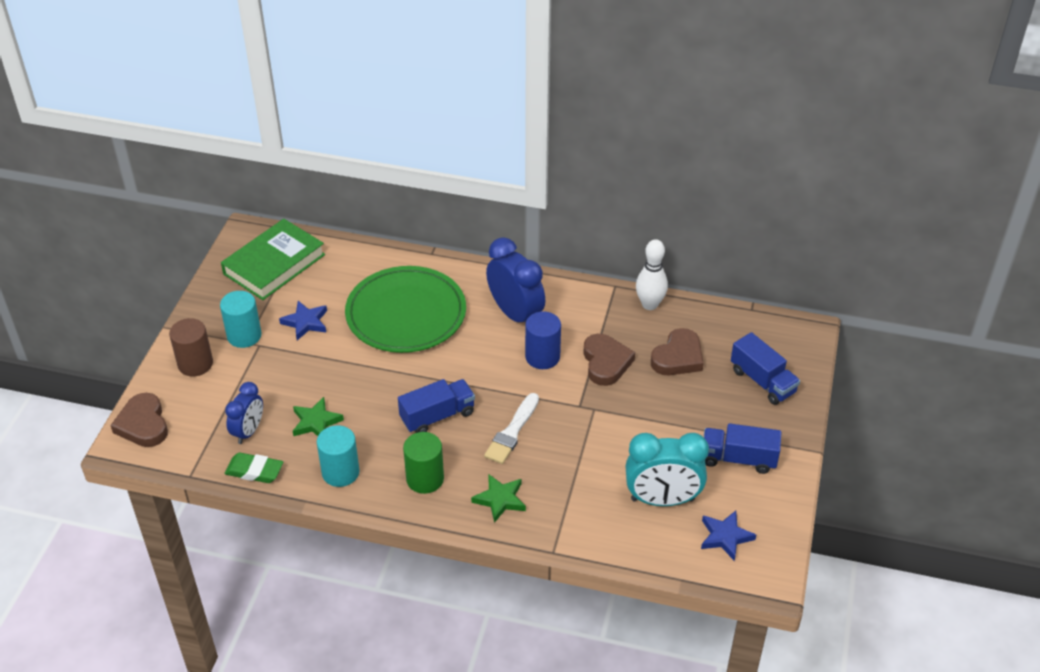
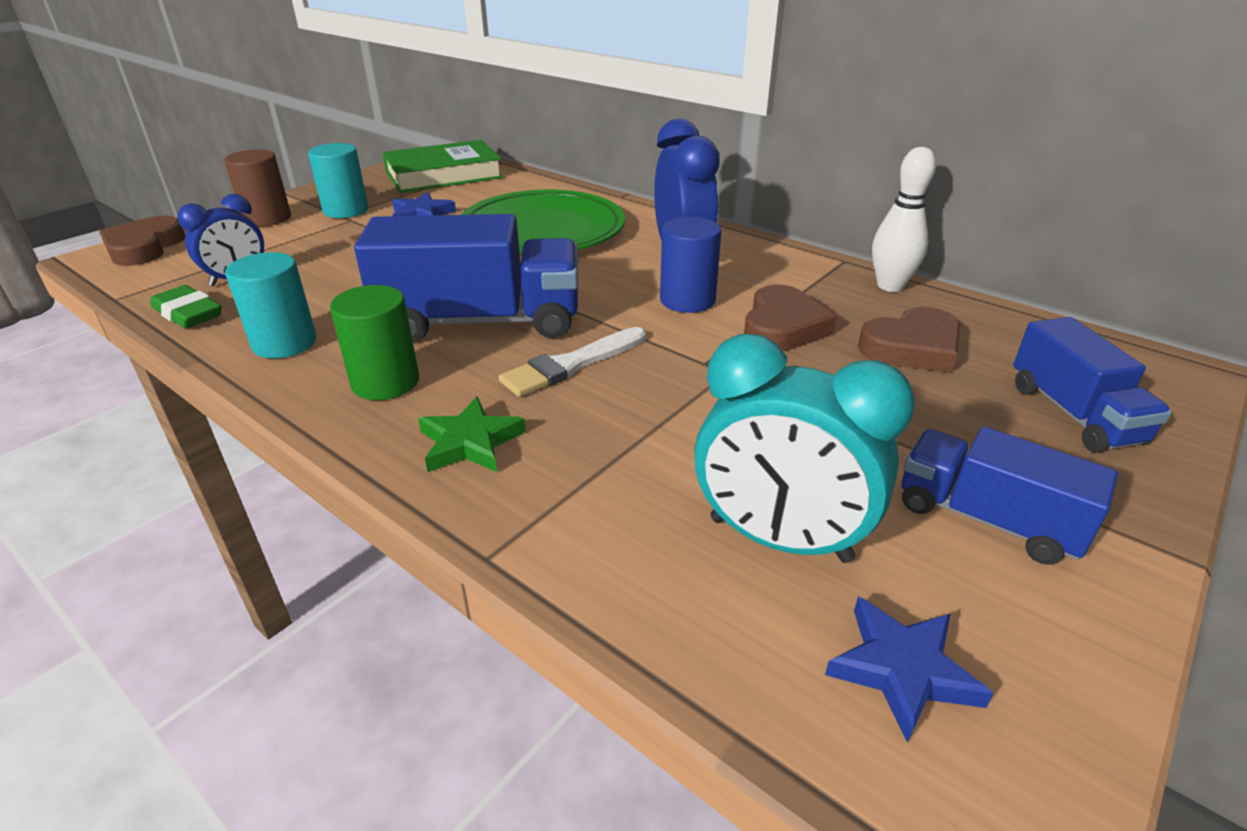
camera: 25 degrees right, 10 degrees down
green star [293,397,344,436] -> none
blue truck [398,379,475,433] -> blue truck [354,214,578,342], size x1.68

